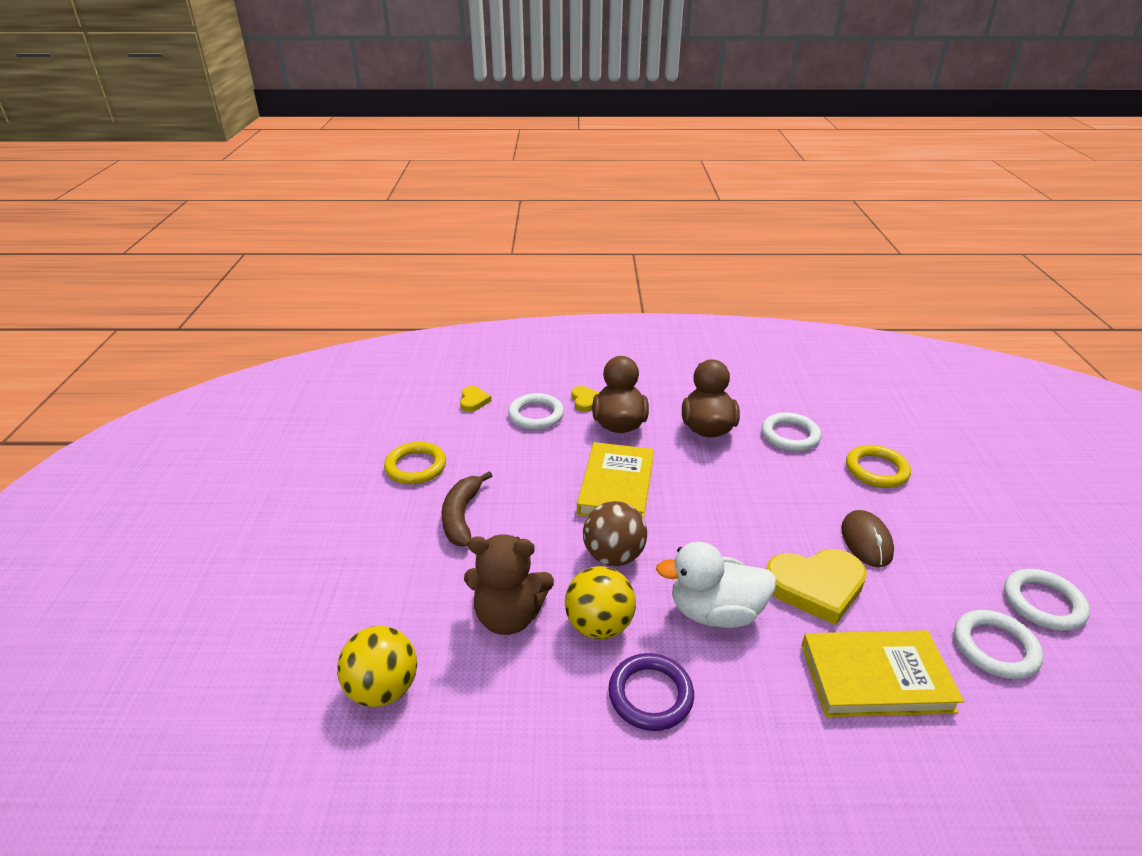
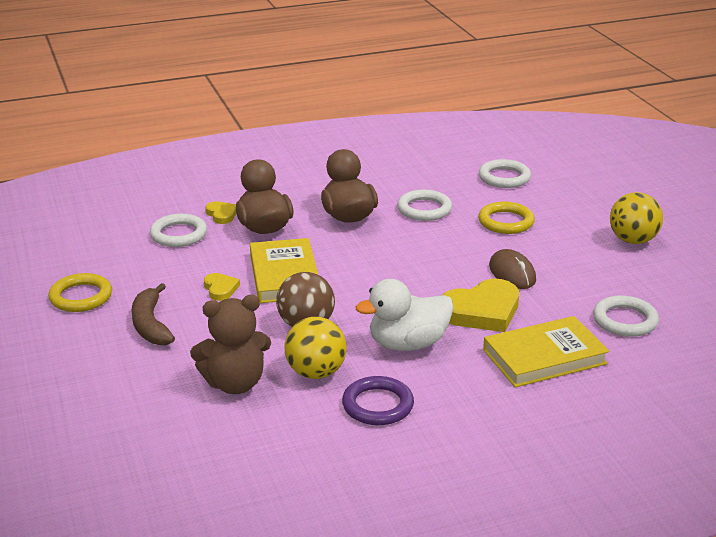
camera: 20 degrees left, 5 degrees down
yellow ball [337,626,417,707] -> yellow ball moved to [610,192,663,244]
yellow heart [460,386,491,412] -> yellow heart moved to [204,273,240,301]
white ring [1004,569,1090,631] -> white ring moved to [479,159,531,188]

